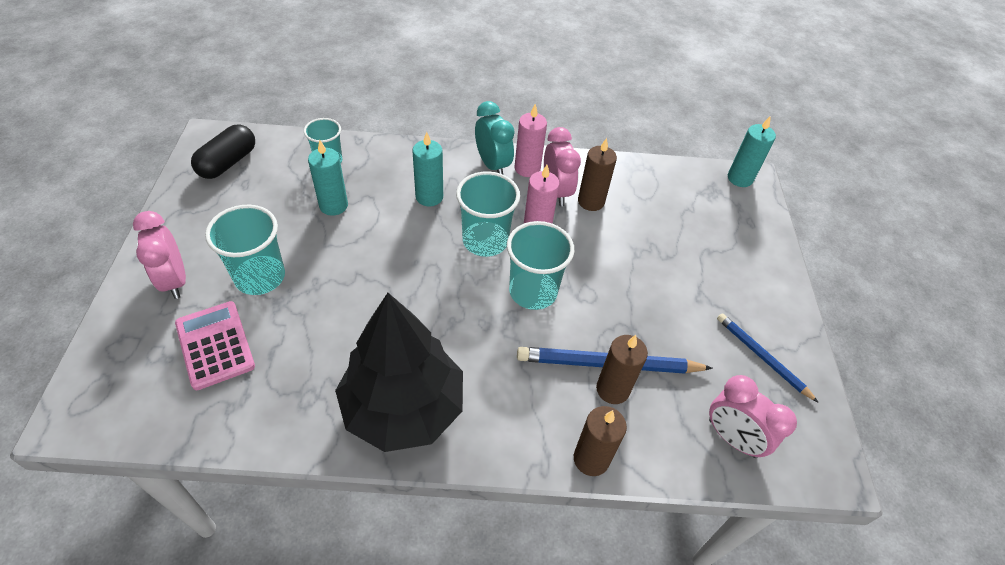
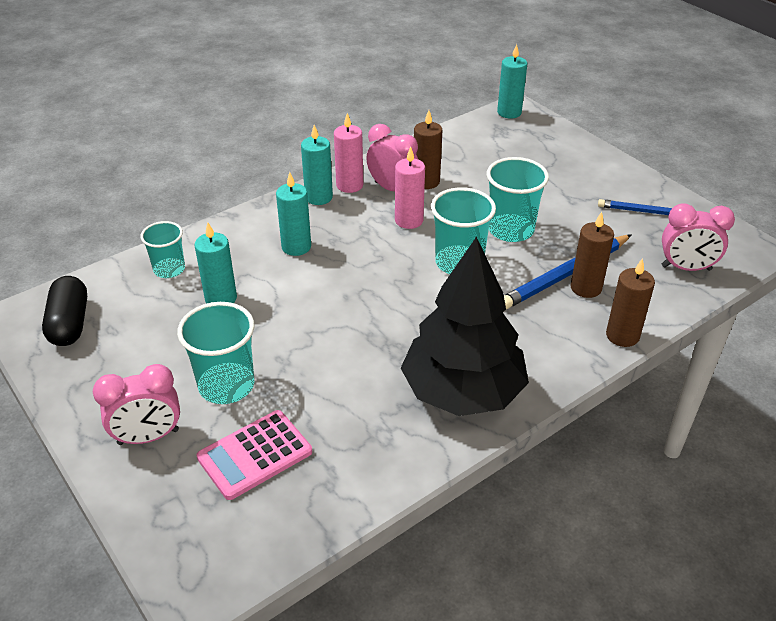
camera: 35 degrees left, 10 degrees down
pink clock [133,211,186,299] -> pink clock turned 45 degrees counterclockwise [93,364,180,445]
pink calculator [175,301,255,390] -> pink calculator turned 60 degrees counterclockwise [196,410,312,500]
turquoise cup [456,171,520,257] -> turquoise cup moved to [487,157,549,242]
turquoise clock [475,101,515,174] -> turquoise candle [301,125,333,205]

